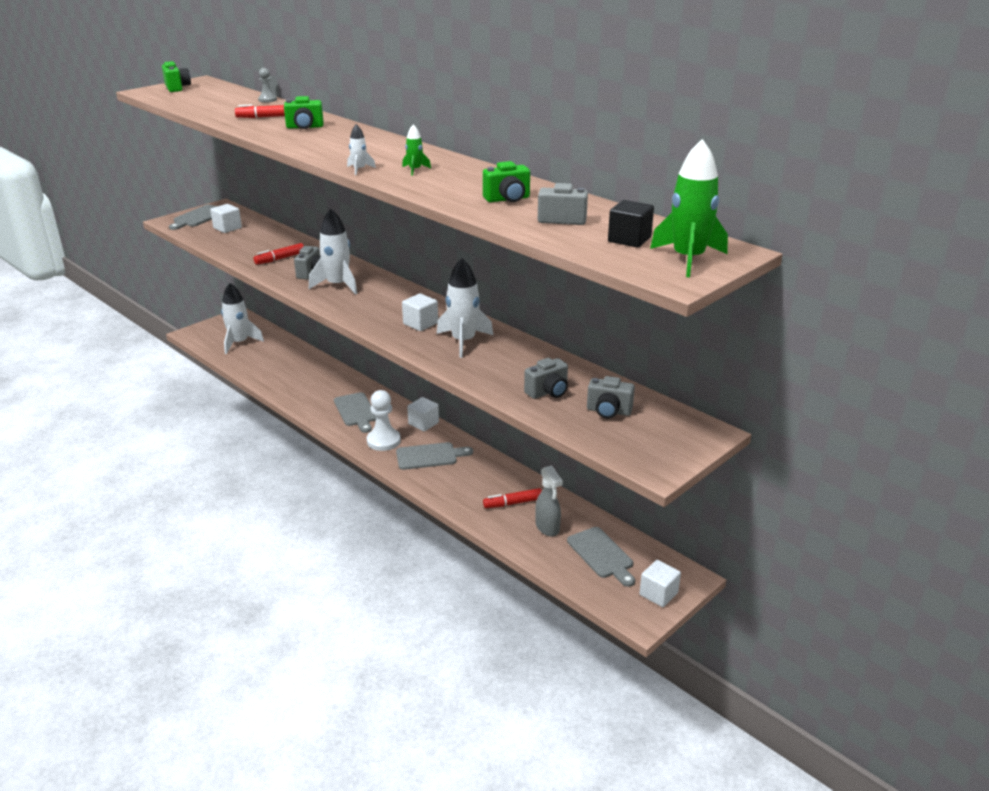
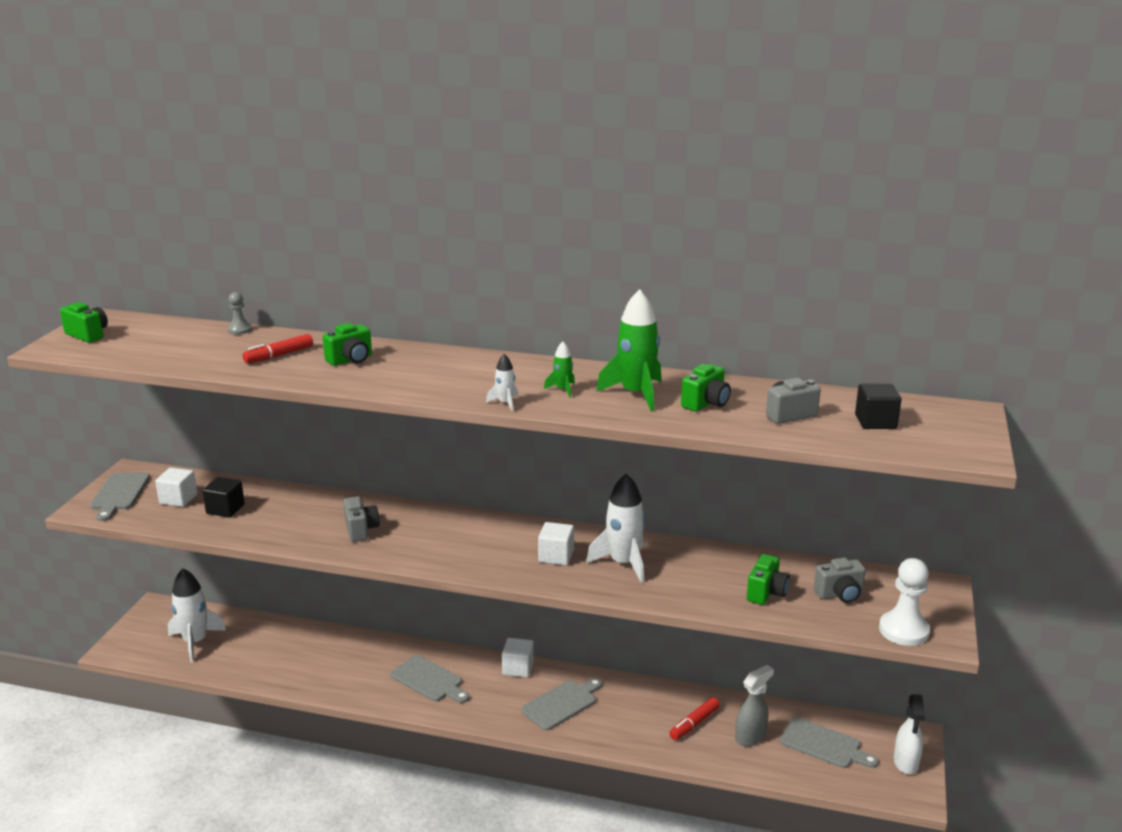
camera: 30 degrees left, 5 degrees down
red marker [253,243,304,265] -> none
white rocket [309,209,357,295] -> none
white pawn [367,390,401,451] -> white pawn moved to [879,558,930,646]
grey camera [524,358,568,399] -> green camera [747,554,790,605]
grey spray bottle [535,465,563,537] -> grey spray bottle turned 75 degrees counterclockwise [735,665,774,746]
white cube [639,560,681,607] -> white spray bottle [894,694,925,775]
green rocket [650,139,728,277] -> green rocket moved to [596,289,661,411]
none -> black cube [203,477,245,518]

